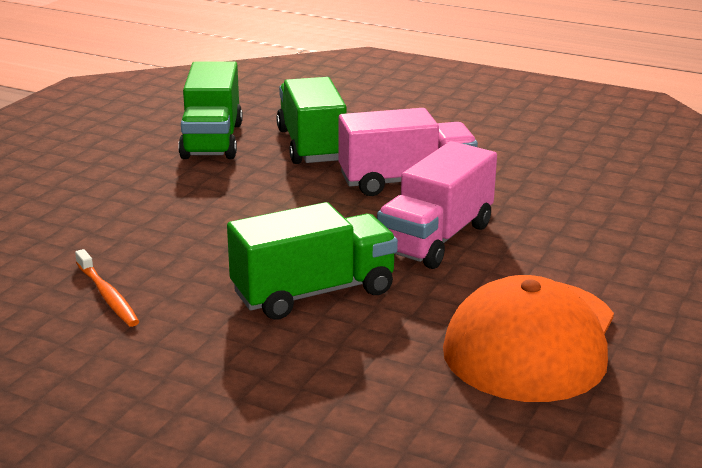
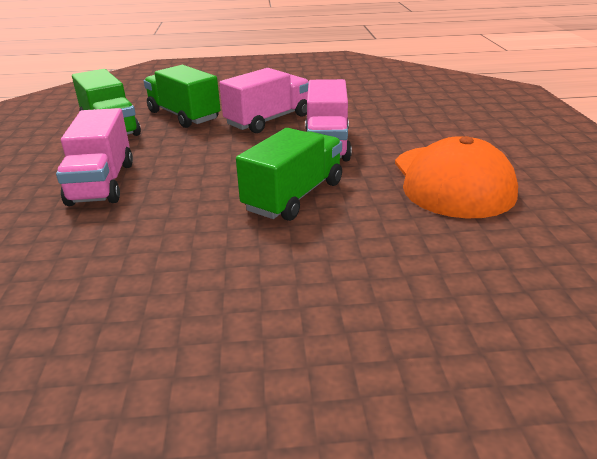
camera: 30 degrees left, 5 degrees up
orange toothbrush [75,249,139,327] -> none
none -> pink truck [56,108,133,206]

